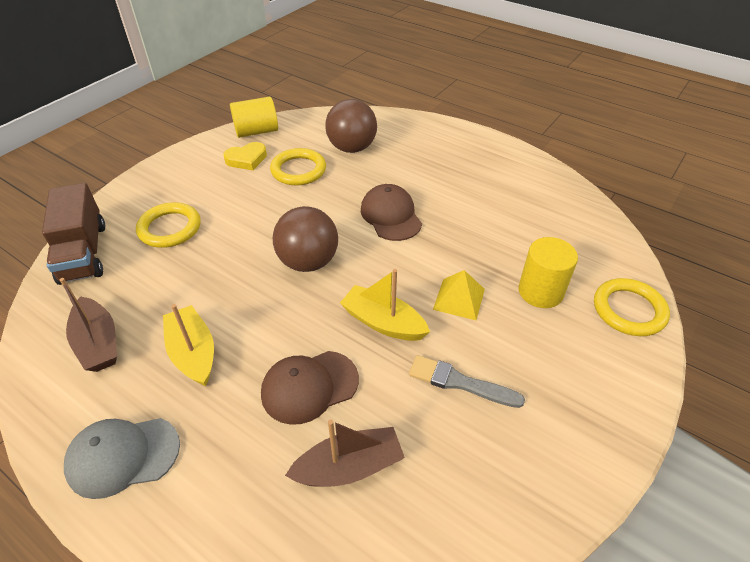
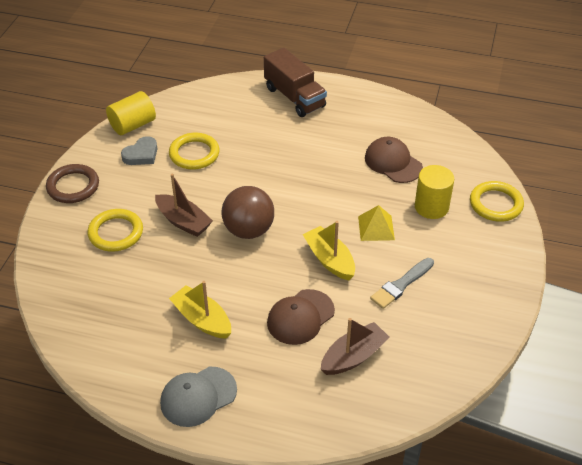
camera: 20 degrees left, 0 degrees up
brown truck [42,183,105,285] -> brown truck moved to [264,48,327,117]
brown boat [60,278,117,372] -> brown boat moved to [155,174,213,237]
yellow heart [223,142,267,170] -> grey heart [121,136,157,165]
brown ball [325,99,377,153] -> none
yellow boat [340,269,430,341] -> yellow boat turned 45 degrees clockwise [303,221,355,280]
brown cap [361,184,422,241] -> brown cap moved to [365,137,423,183]
grey brush [409,355,525,408] -> grey brush turned 45 degrees counterclockwise [370,258,434,309]
none -> brown ring [46,164,99,203]

